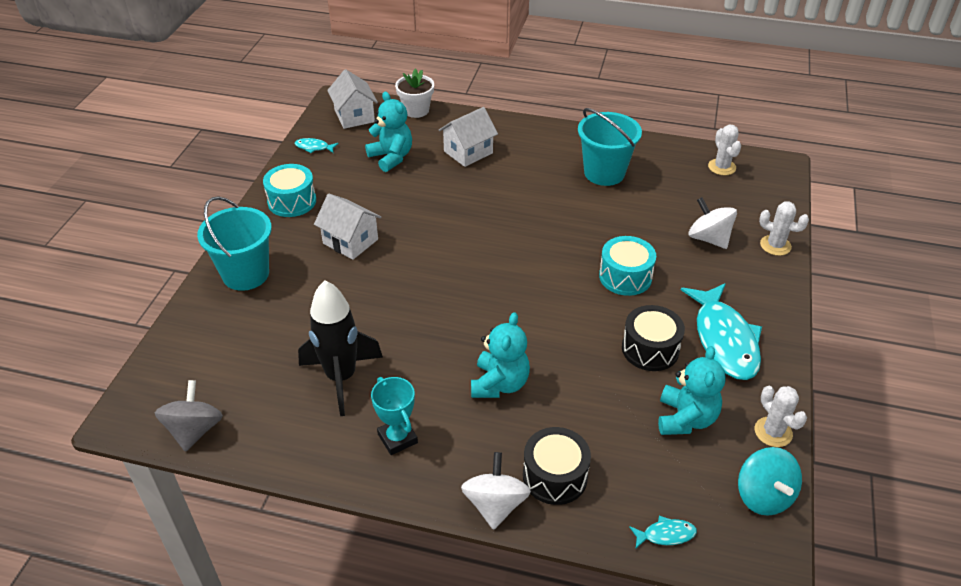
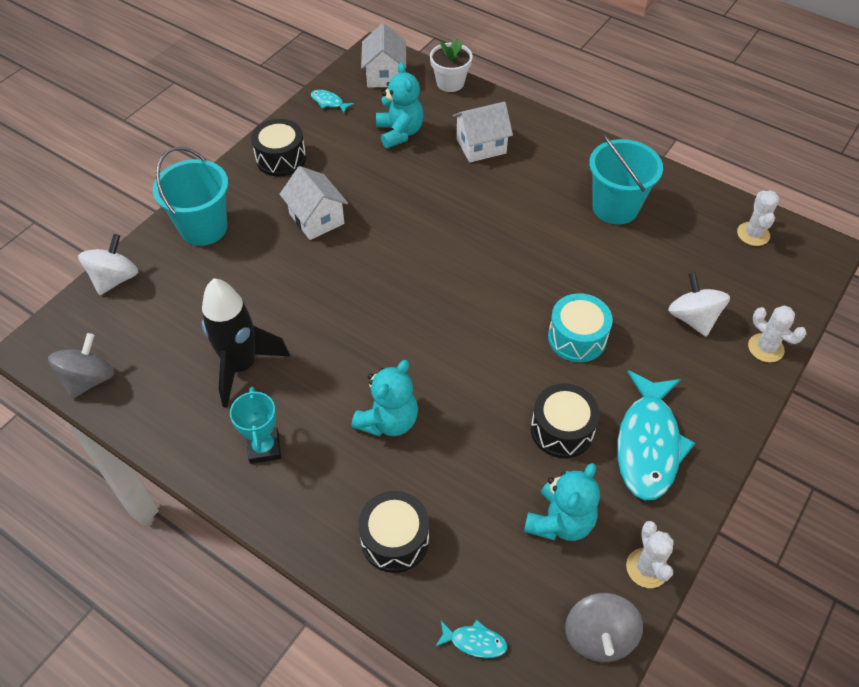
camera: 20 degrees right, 10 degrees up
turquoise drum [263,164,316,217] -> black drum [251,119,306,177]
white spinning top [461,452,531,530] -> white spinning top moved to [78,234,138,295]
turquoise spinning top [738,447,802,516] -> grey spinning top [565,593,643,662]

